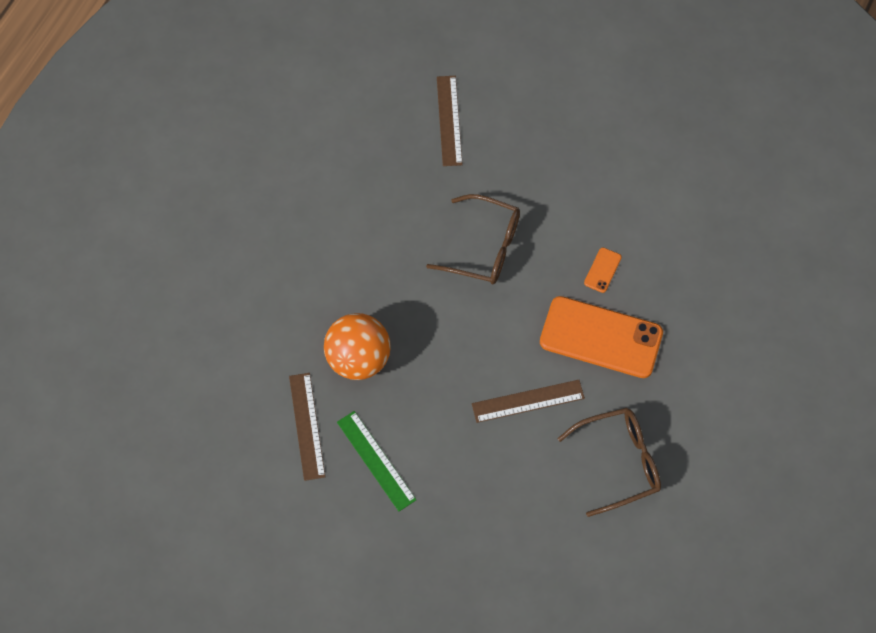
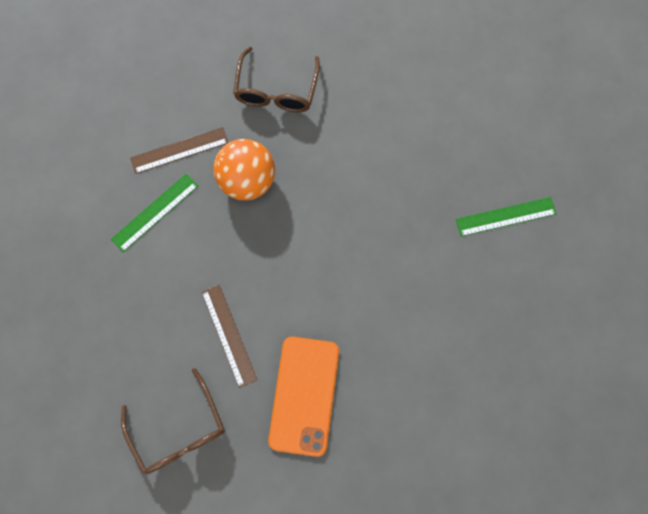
camera: 80 degrees right, 10 degrees up
brown glasses [426,194,520,284] -> brown glasses moved to [233,47,320,112]
brown ruler [437,76,463,166] -> green ruler [456,197,557,237]
orange phone [584,248,622,293] -> none

